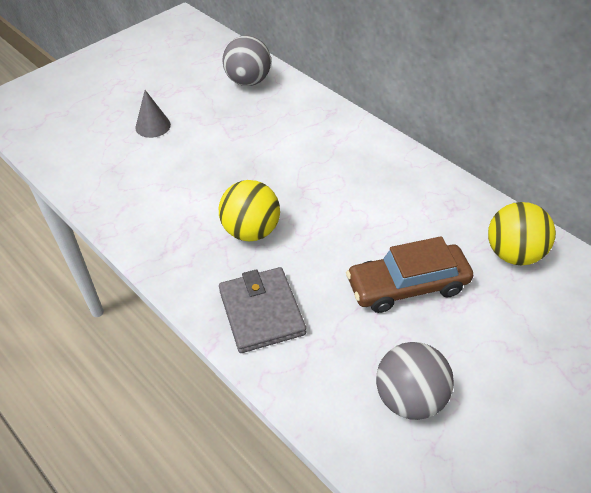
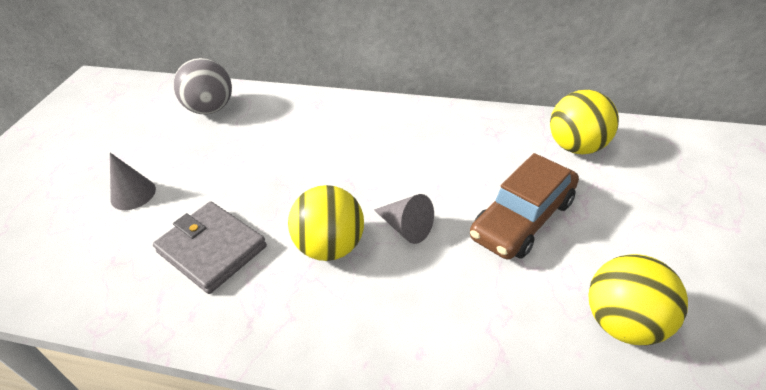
camera: 30 degrees left, 5 degrees down
grey wallet [219,267,306,353] -> grey wallet moved to [153,201,267,294]
grey ball [376,342,454,420] -> yellow ball [588,254,688,345]
none -> grey cone [374,194,434,244]

